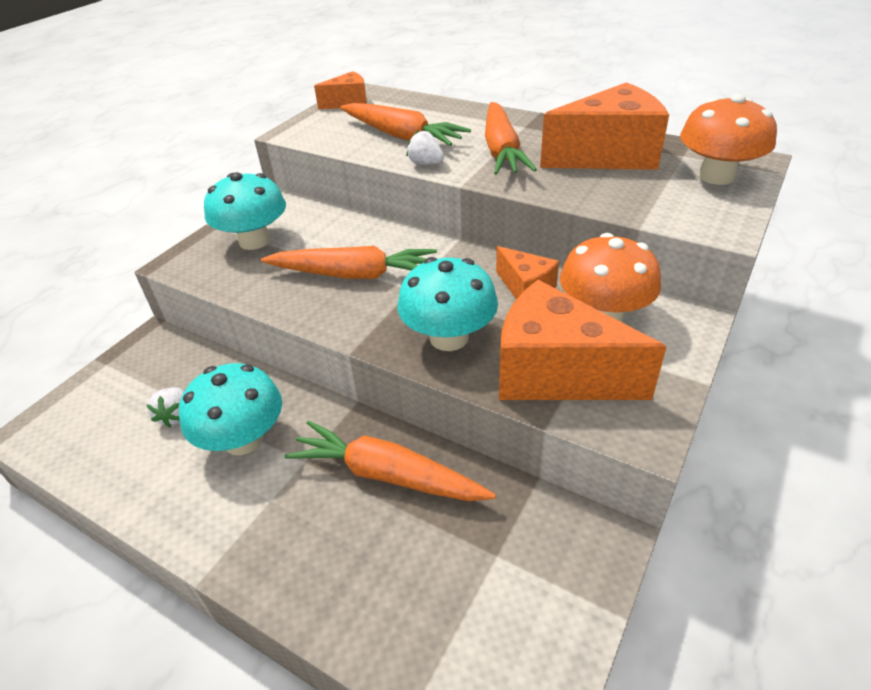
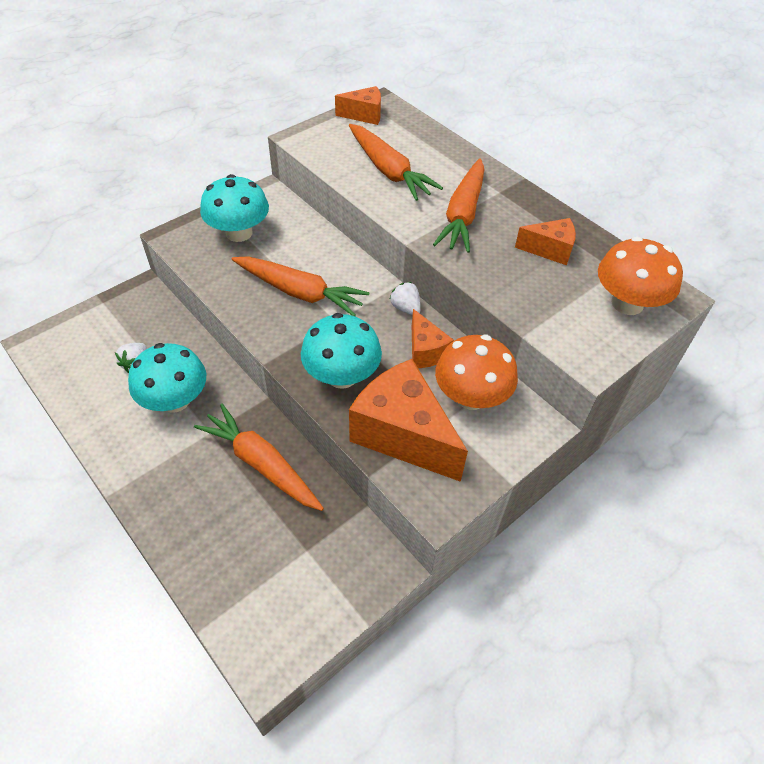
camera: 15 degrees right, 10 degrees up
white strawberry [406,131,444,165] -> white strawberry moved to [389,282,421,315]
orange cheese [540,82,669,170] -> orange cheese [515,218,576,265], size x0.53

